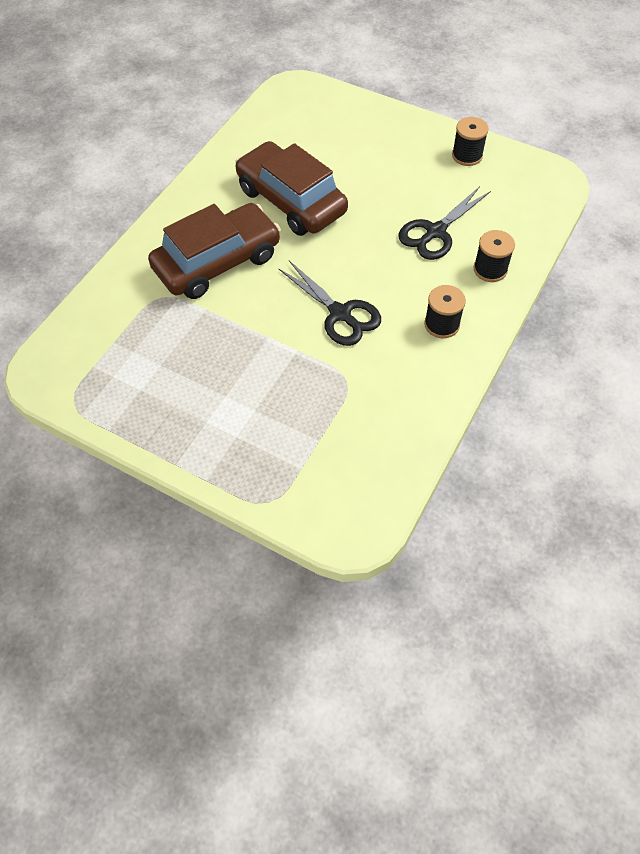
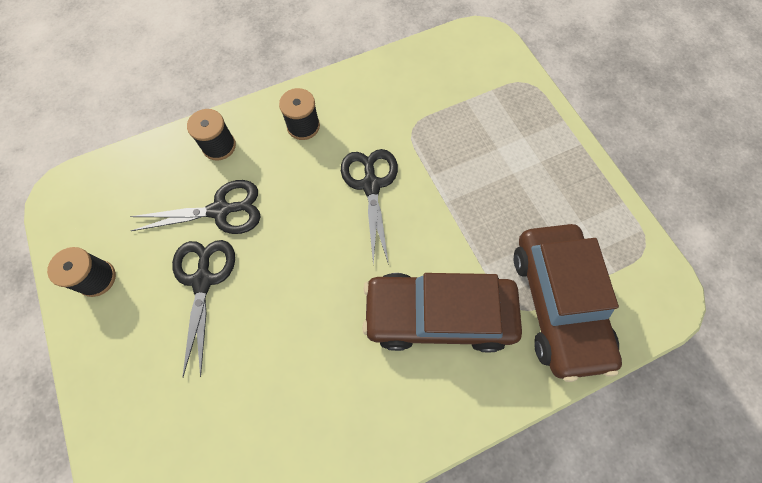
camera: 145 degrees left, 10 degrees up
brown car [235,141,348,236] -> brown car moved to [514,224,622,382]
none -> black scissors [172,240,235,378]

